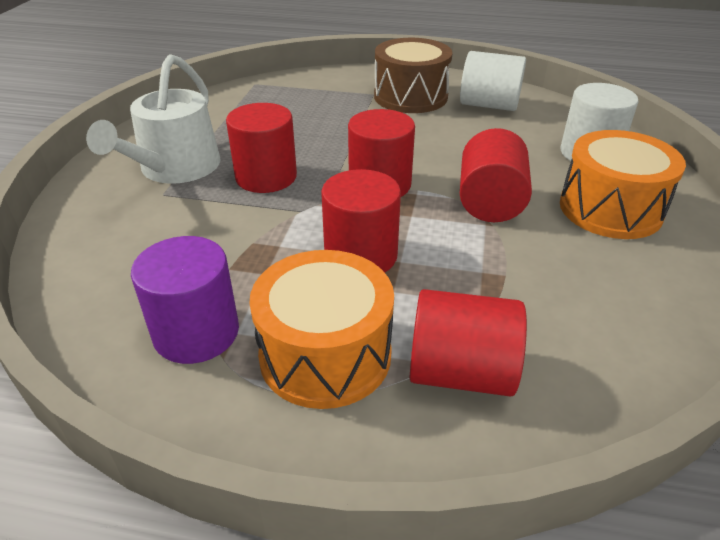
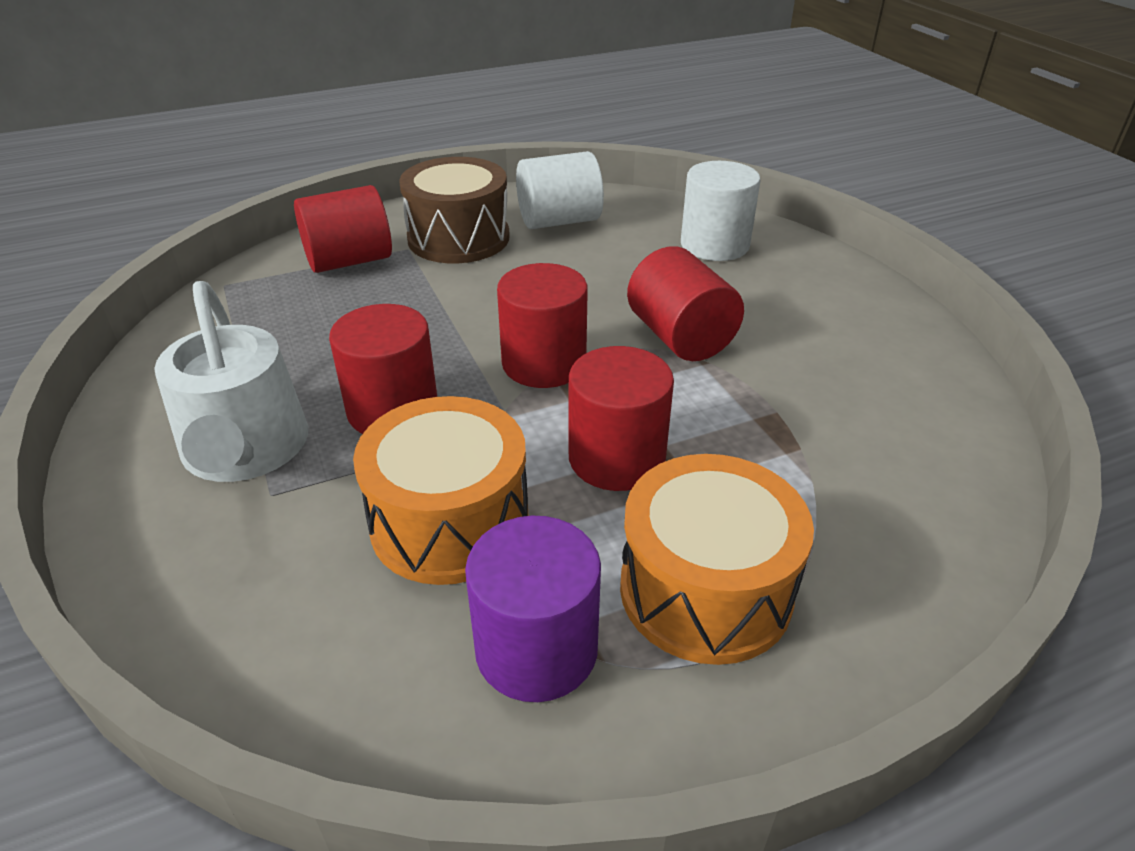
camera: 35 degrees left, 0 degrees up
red cylinder [410,289,527,396] -> red cylinder moved to [294,185,392,273]
orange drum [560,130,686,239] -> orange drum moved to [353,396,528,585]

